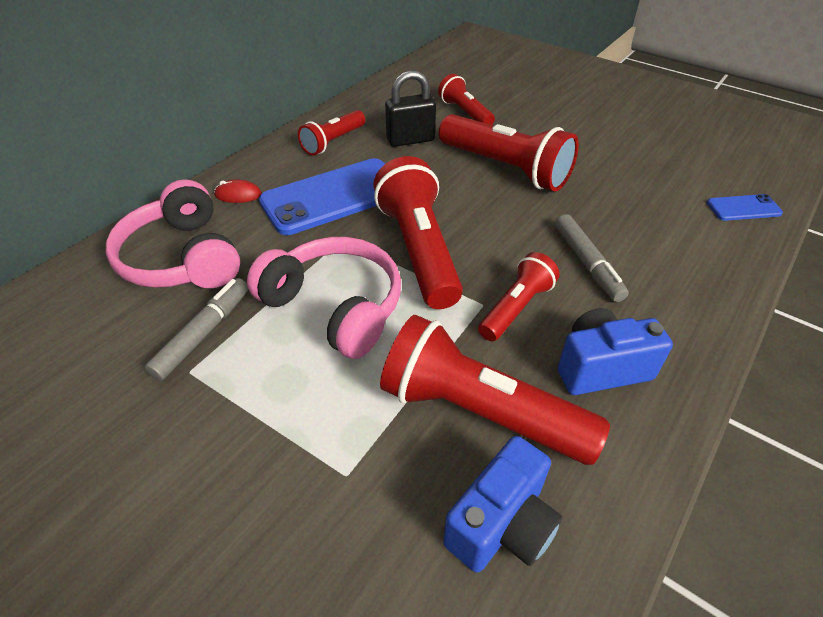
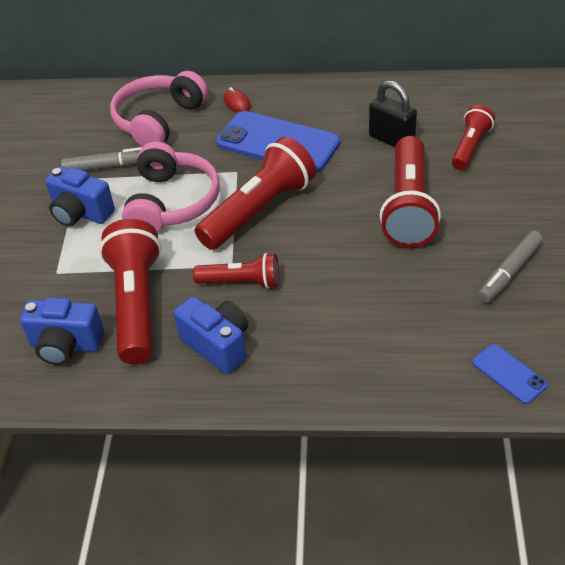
camera: 60 degrees right, 0 degrees up
red flashlight [298,110,365,155] -> none
grey marker [555,214,629,302] -> grey marker moved to [478,231,543,303]
none -> blue camera [45,167,115,227]

